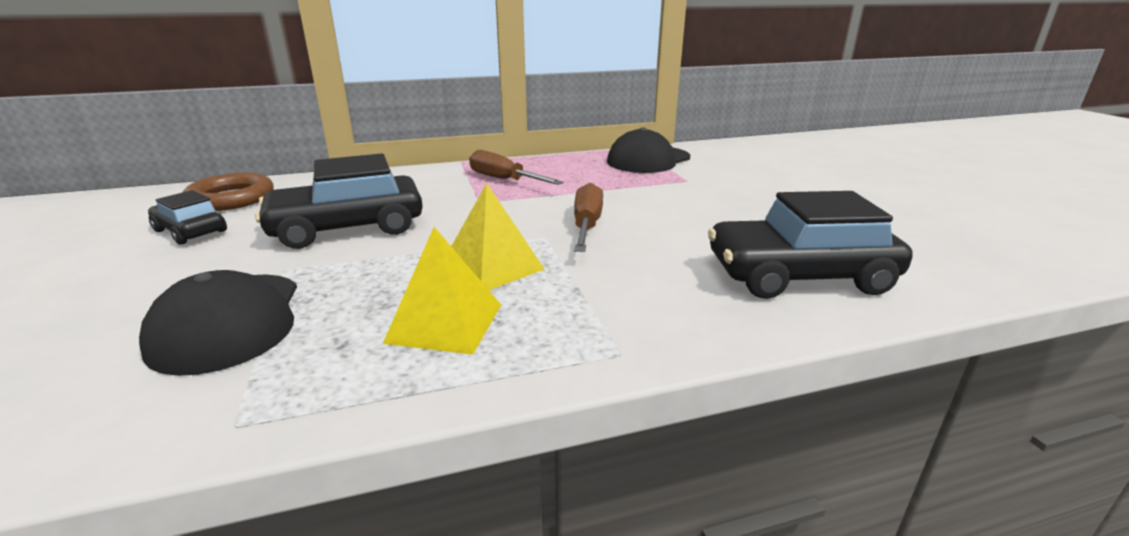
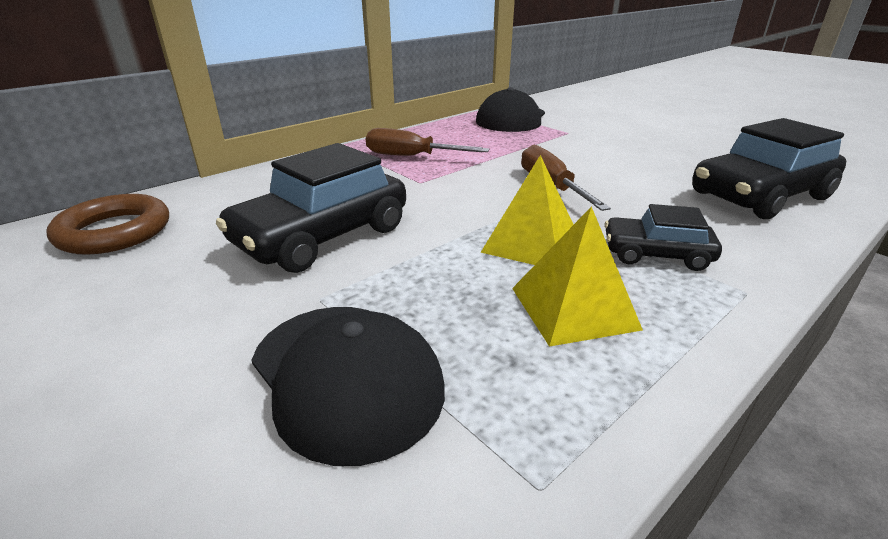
camera: 25 degrees left, 5 degrees up
black car [148,190,227,245] -> black car moved to [605,204,722,271]

